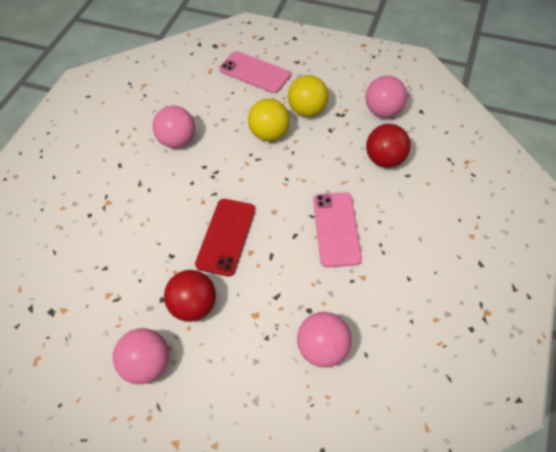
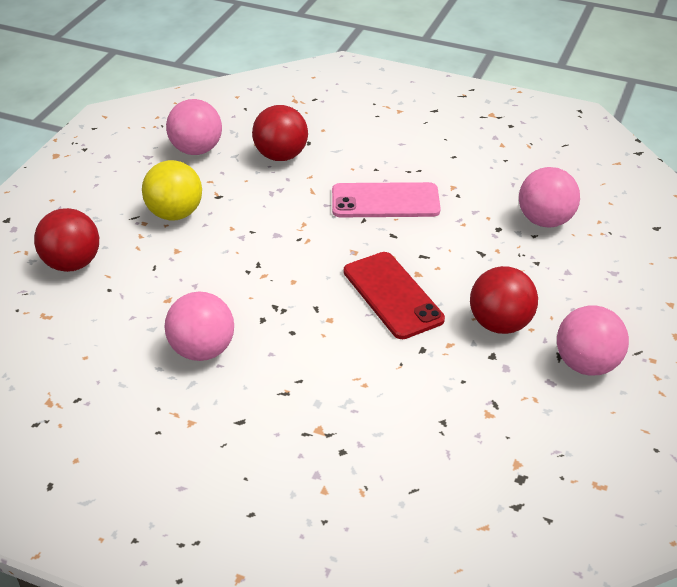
camera: 90 degrees left, 15 degrees down
red phone [195,199,255,276] -> red phone turned 45 degrees clockwise [344,252,445,339]
pink phone [219,51,291,93] -> red ball [34,208,99,272]
yellow ball [248,99,290,141] -> none

